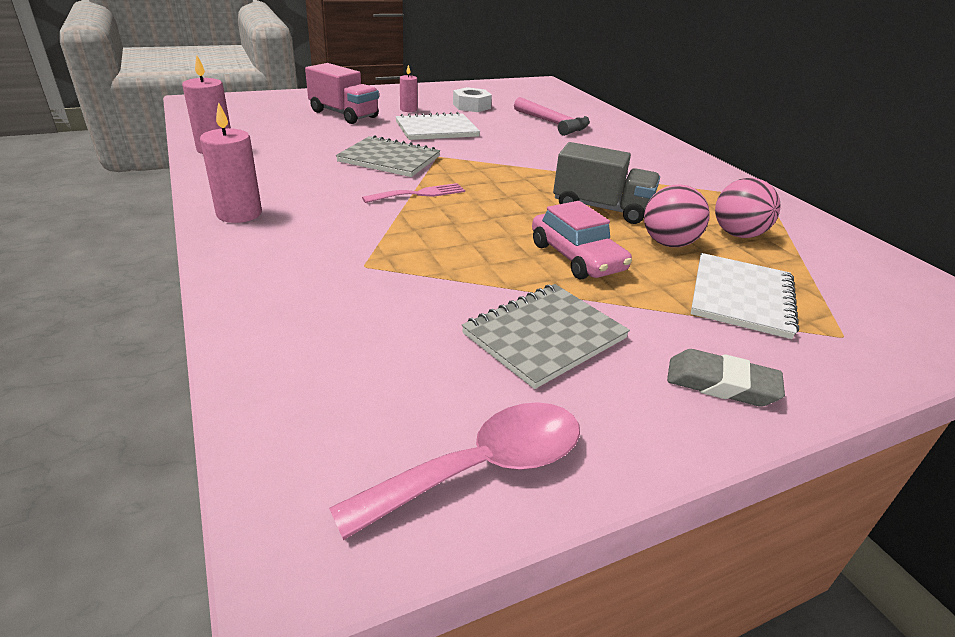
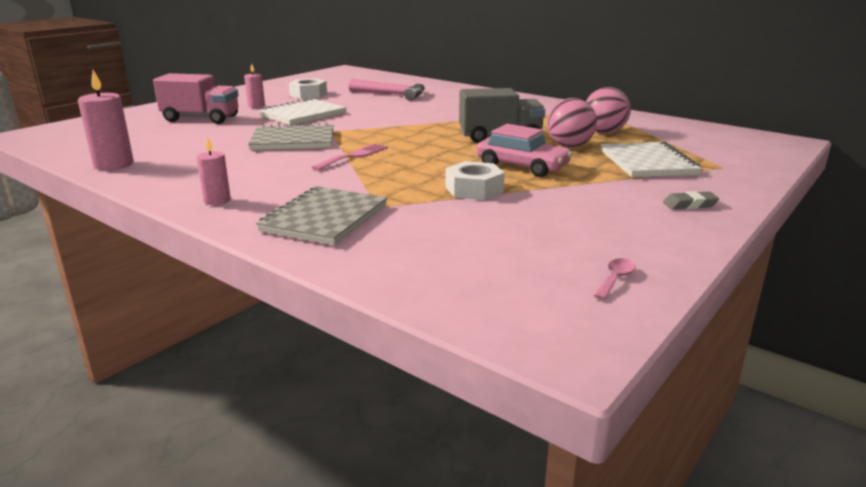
camera: 25 degrees left, 10 degrees down
pink candle [200,102,262,223] -> pink candle [196,137,231,205], size x0.60
pink spoon [329,402,580,540] -> pink spoon [594,258,636,300], size x0.42
grey notebook [462,284,630,389] -> grey notebook moved to [256,186,387,245]
grey eraser [667,349,785,407] -> grey eraser [663,191,719,209], size x0.66
none -> white nut [445,161,505,200]

